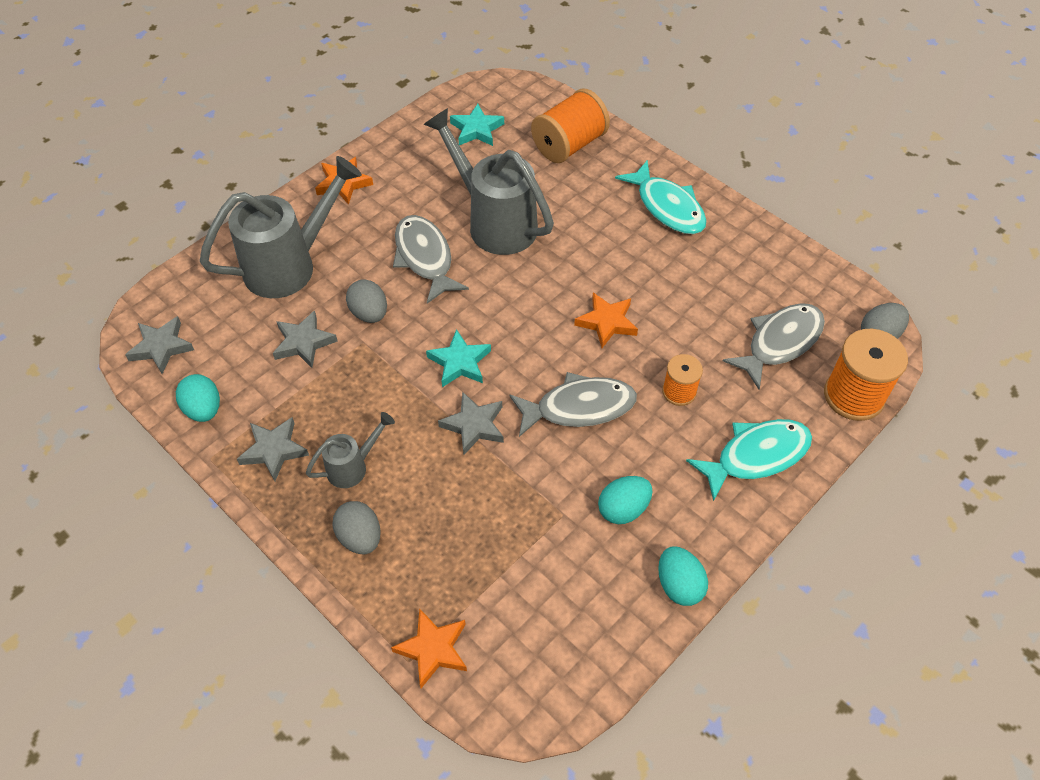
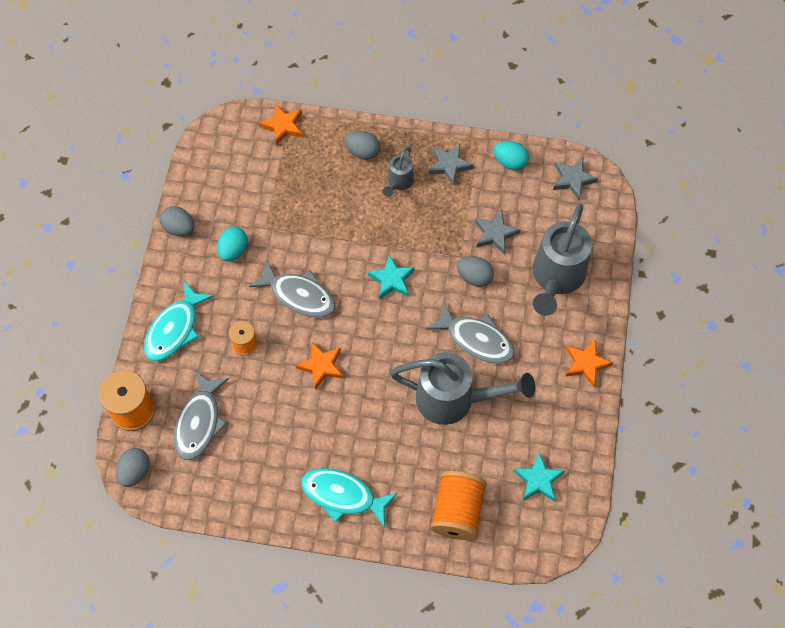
camera: 145 degrees right, 10 degrees up
grey star [438,392,504,455] -> none
grey fish [509,372,637,437] -> grey fish turned 105 degrees counterclockwise [249,260,336,318]
turquoise egg [658,546,708,606] -> grey egg [160,206,194,236]

